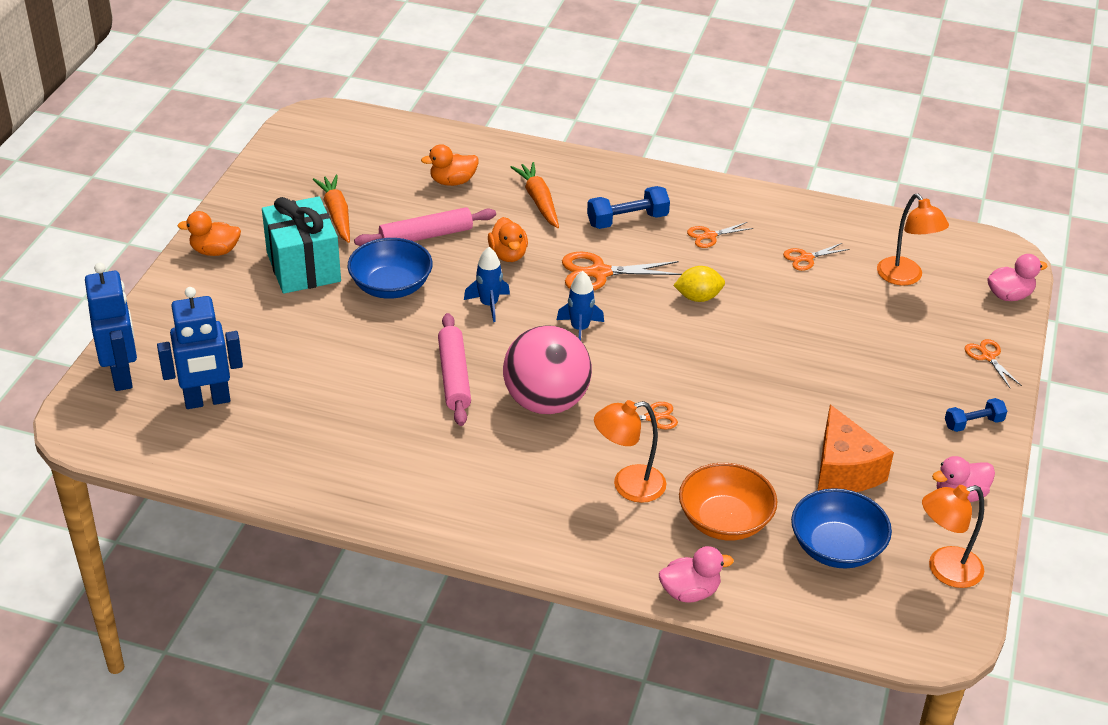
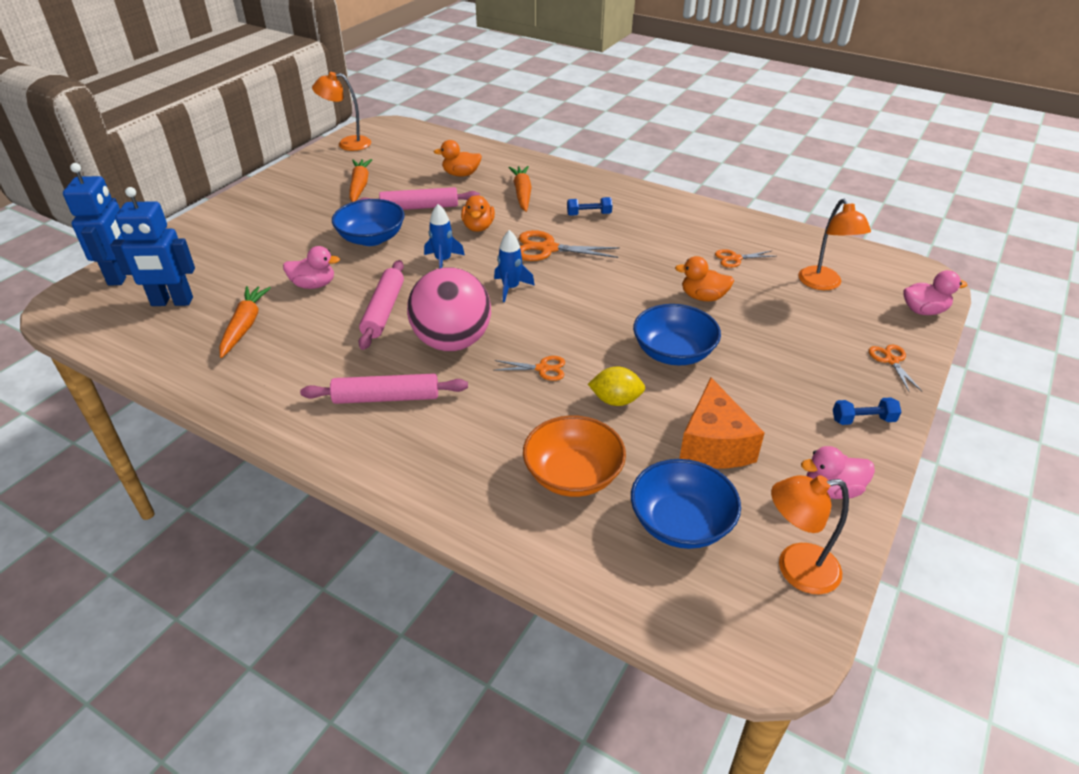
camera: 15 degrees right, 0 degrees up
orange duck [177,211,241,256] -> orange duck moved to [675,256,734,302]
turquoise gift [262,197,341,294] -> none
blue dumbbell [587,186,670,229] -> blue dumbbell [567,197,612,216], size x0.65
orange lamp [594,400,666,503] -> orange lamp moved to [312,72,371,151]
pink duck [659,546,734,603] -> pink duck moved to [283,246,340,289]
yellow lemon [673,266,725,302] -> yellow lemon moved to [588,367,645,406]
orange scissors [687,222,753,248] -> none
none -> orange carrot [219,286,271,358]
none -> pink rolling pin [300,374,468,404]
none -> blue bowl [633,304,721,366]

